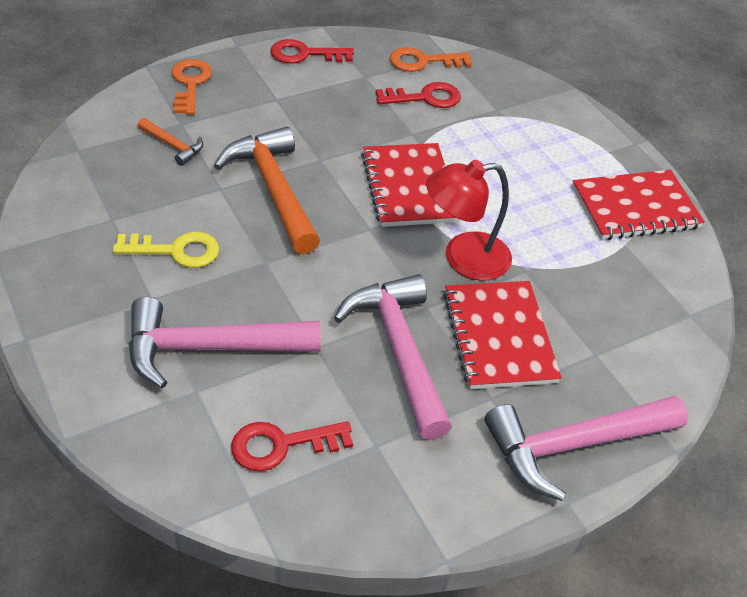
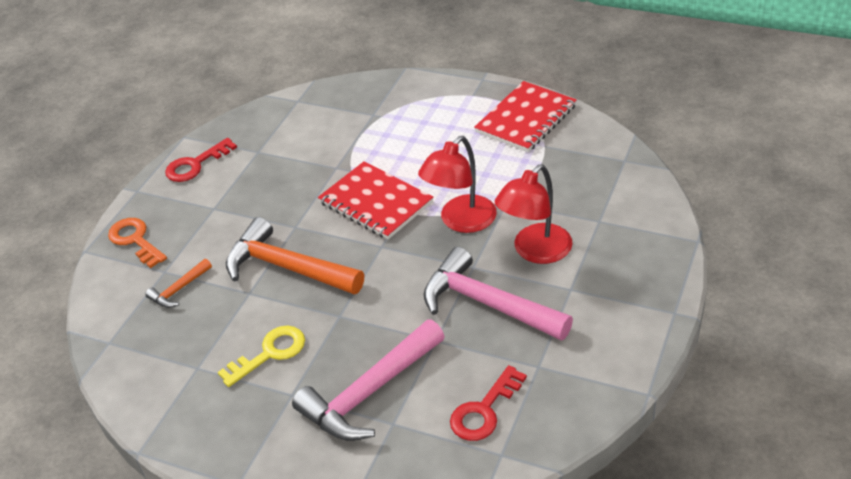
camera: 30 degrees left, 5 degrees down
orange hammer [138,118,203,166] -> orange hammer turned 135 degrees clockwise [145,259,212,308]
red key [376,82,461,108] -> none
orange key [390,47,472,72] -> none
red notebook [443,281,562,389] -> red lamp [495,164,572,264]
pink hammer [484,396,688,501] -> none

